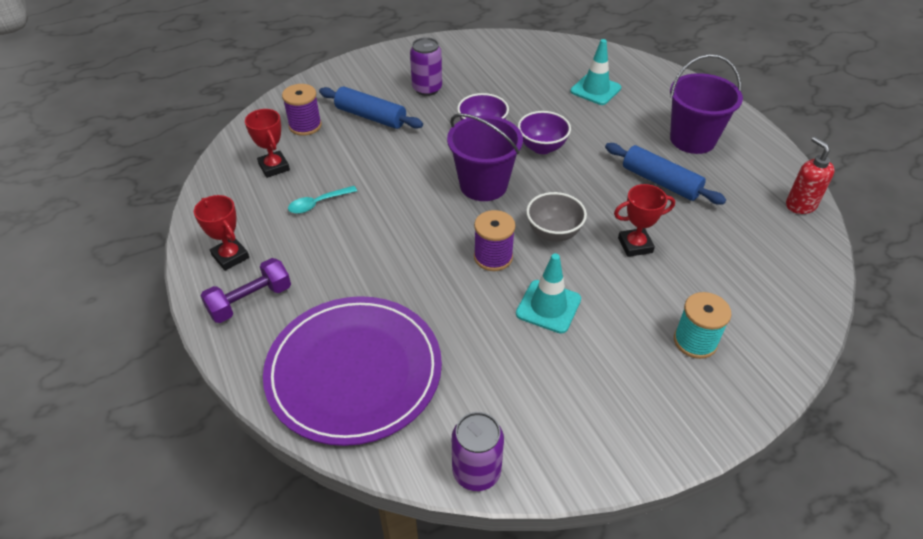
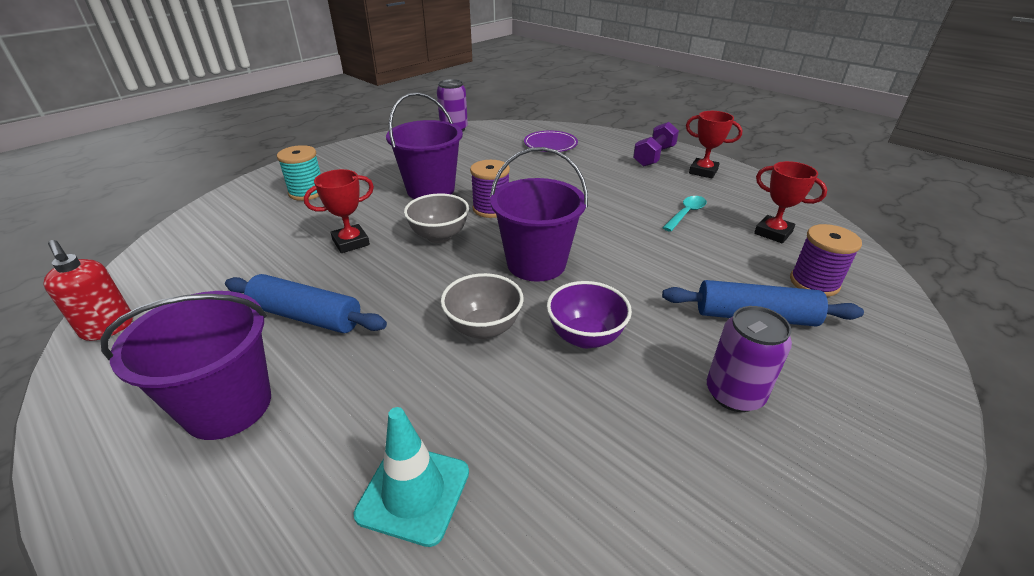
camera: 160 degrees right, 10 degrees down
purple plate [263,296,442,446] -> purple plate [524,131,578,152], size x0.46
turquoise traffic cone [516,253,581,334] -> purple bucket [386,92,463,199]
purple bowl [518,111,571,154] -> grey bowl [441,273,524,339]

